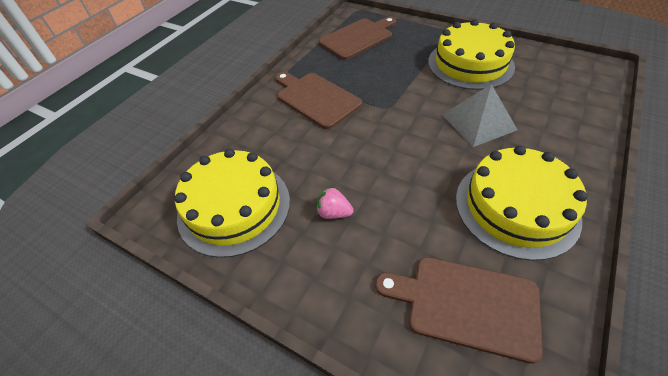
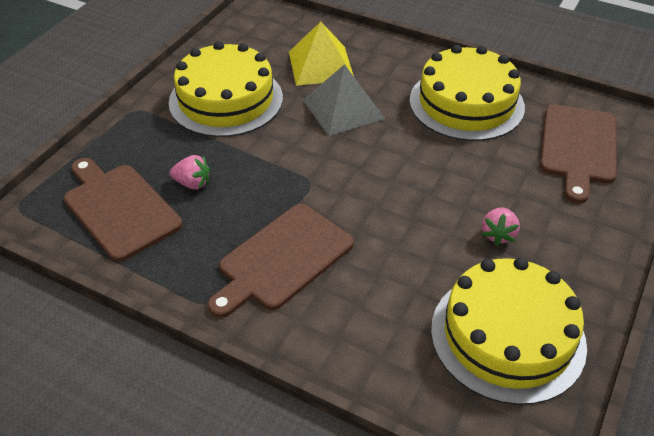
camera: 95 degrees left, 5 degrees down
none -> pink strawberry [170,155,210,190]
none -> yellow pyramid [289,22,354,86]

